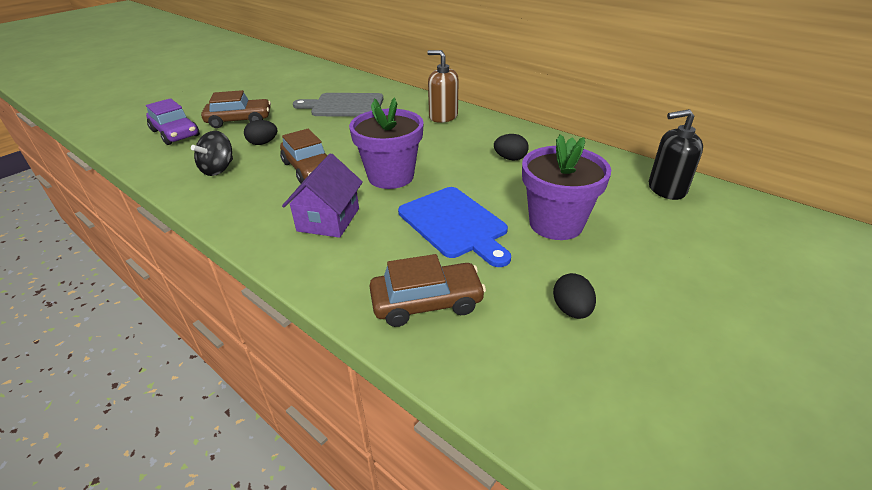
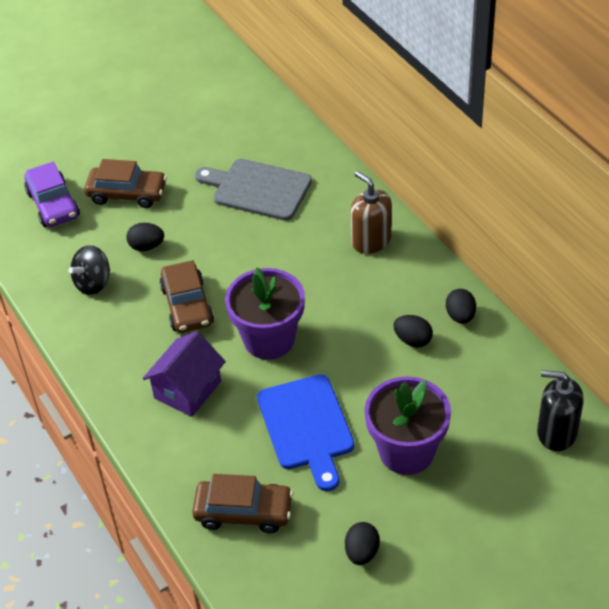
camera: 20 degrees right, 10 degrees up
none -> black egg [446,289,476,324]

